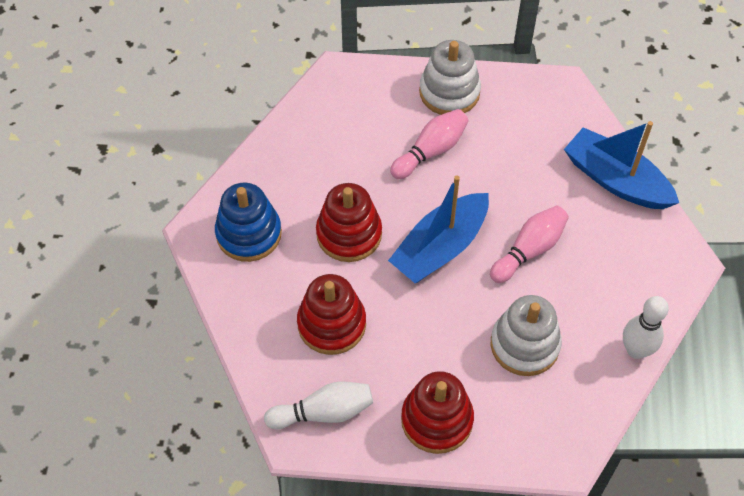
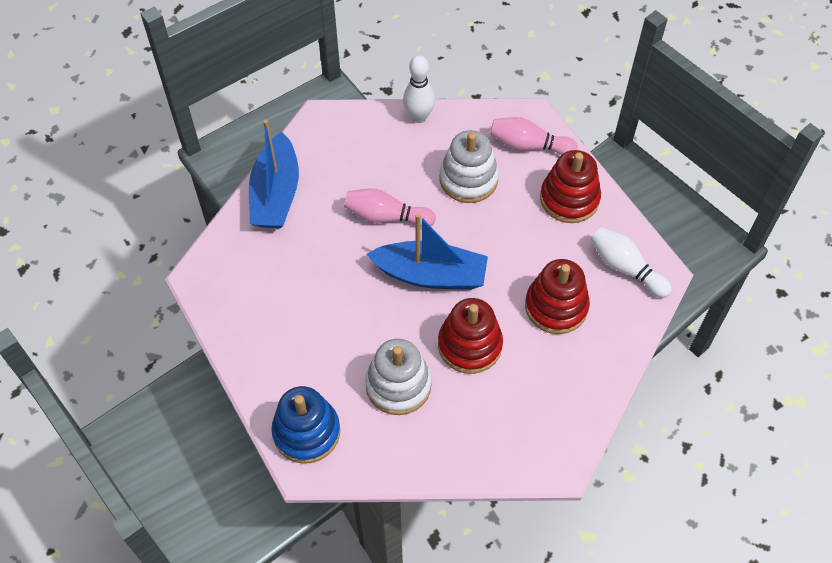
camera: 125 degrees left, 0 degrees up
blue stacking toy [215,183,282,262] -> blue stacking toy moved to [271,386,340,464]
pink bowling pin [390,109,469,179] -> pink bowling pin moved to [490,117,578,155]
white stacking toy [419,40,481,115] -> white stacking toy moved to [365,339,432,415]

